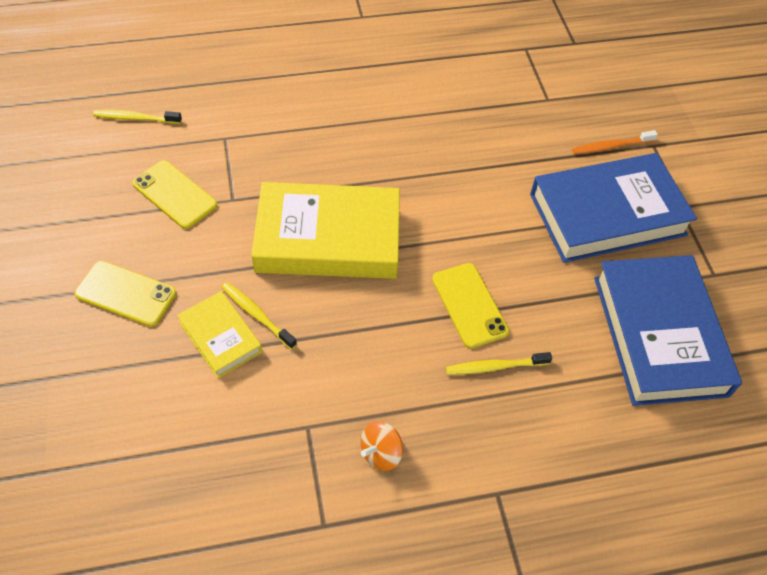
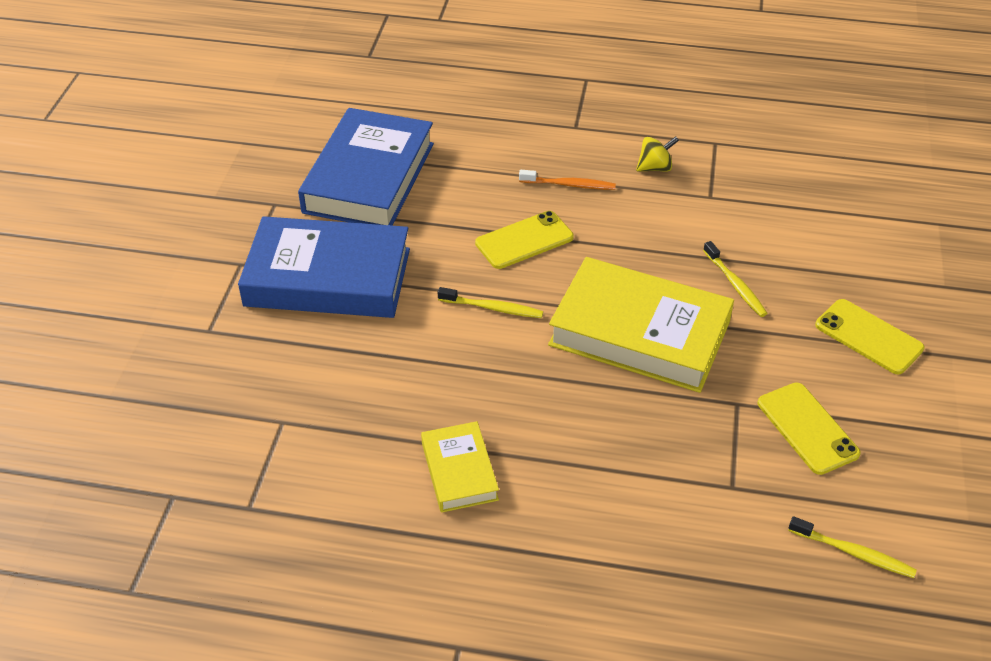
camera: 155 degrees left, 10 degrees down
yellow book [177,291,262,378] -> yellow book moved to [421,421,499,513]
orange spinning top [361,421,403,471] -> yellow spinning top [636,136,679,172]
yellow phone [432,263,509,348] -> yellow phone turned 60 degrees clockwise [475,211,574,269]
yellow toothbrush [446,352,552,375] -> yellow toothbrush moved to [438,287,543,318]
orange toothbrush [572,130,658,154] -> orange toothbrush moved to [519,170,616,190]

